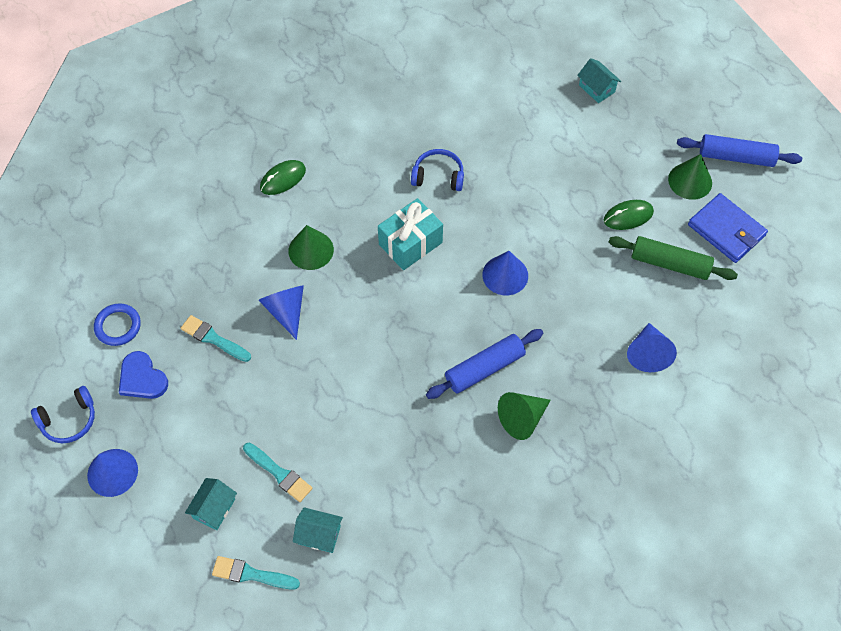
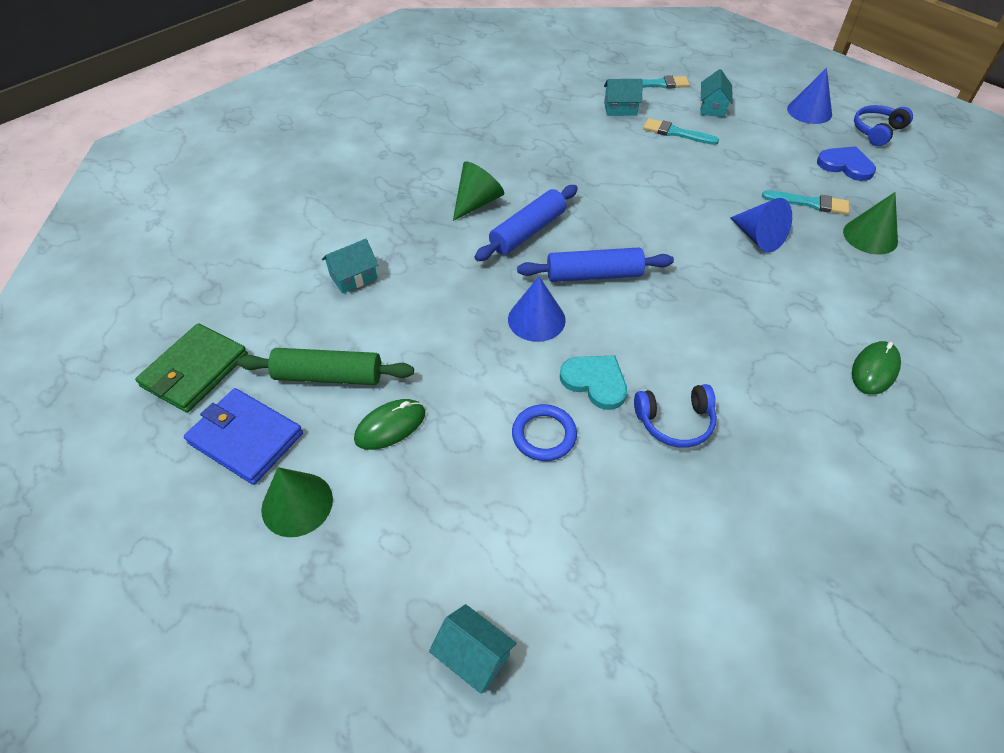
camera: 165 degrees right, 10 degrees down
blue ring [94,303,141,346] -> blue ring moved to [512,404,577,461]
green cone [288,225,334,270] -> green cone moved to [843,192,898,255]
turquoise gift [378,198,443,270] -> none
blue cone [627,323,677,372] -> turquoise house [322,239,378,294]
blue rolling pin [677,134,802,167] -> blue rolling pin moved to [517,247,674,282]
none -> green wallet [135,323,248,413]
none -> turquoise heart [560,355,627,410]

